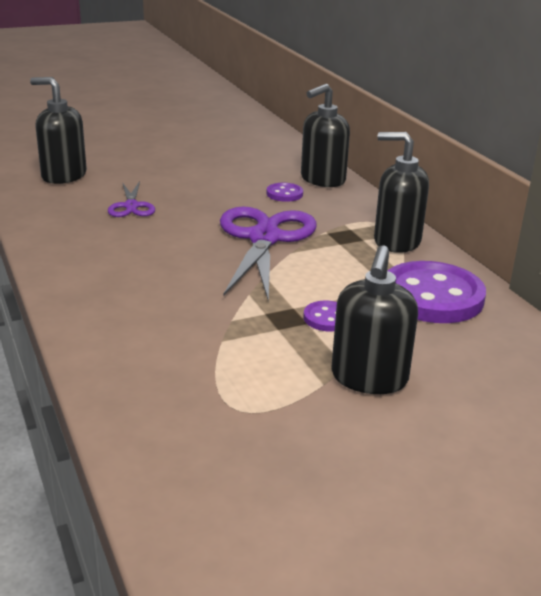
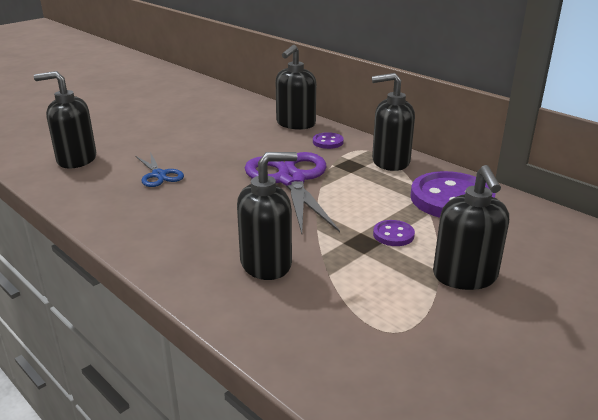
camera: 20 degrees left, 0 degrees up
purple scissors [108,181,155,217] -> blue scissors [135,152,184,187]
purple button [266,183,303,202] -> purple button moved to [313,132,344,149]
none -> black soap dispenser [237,152,297,280]

